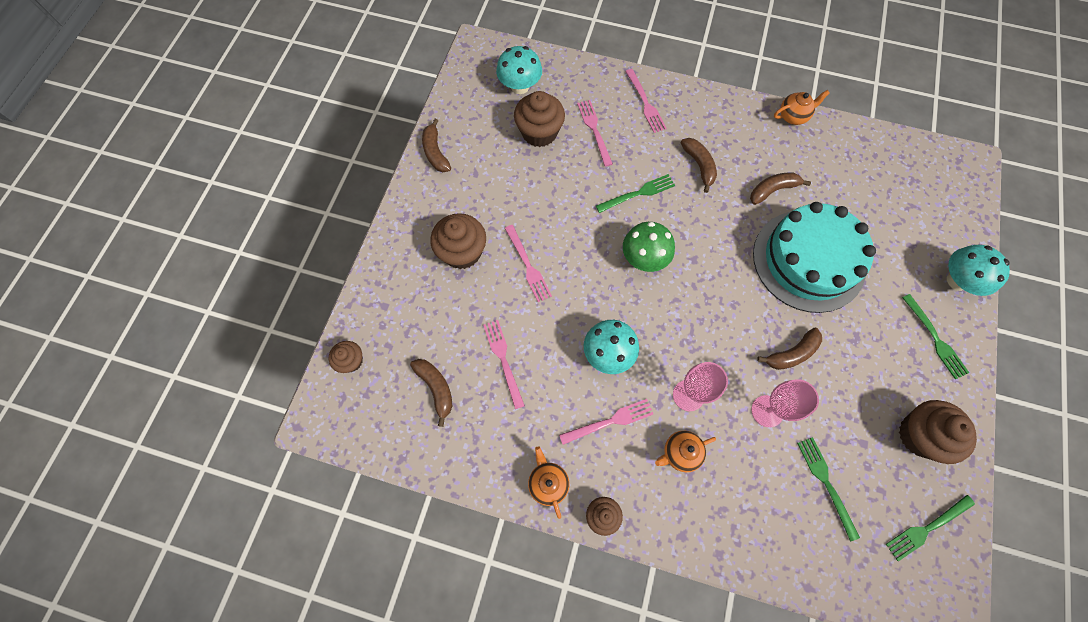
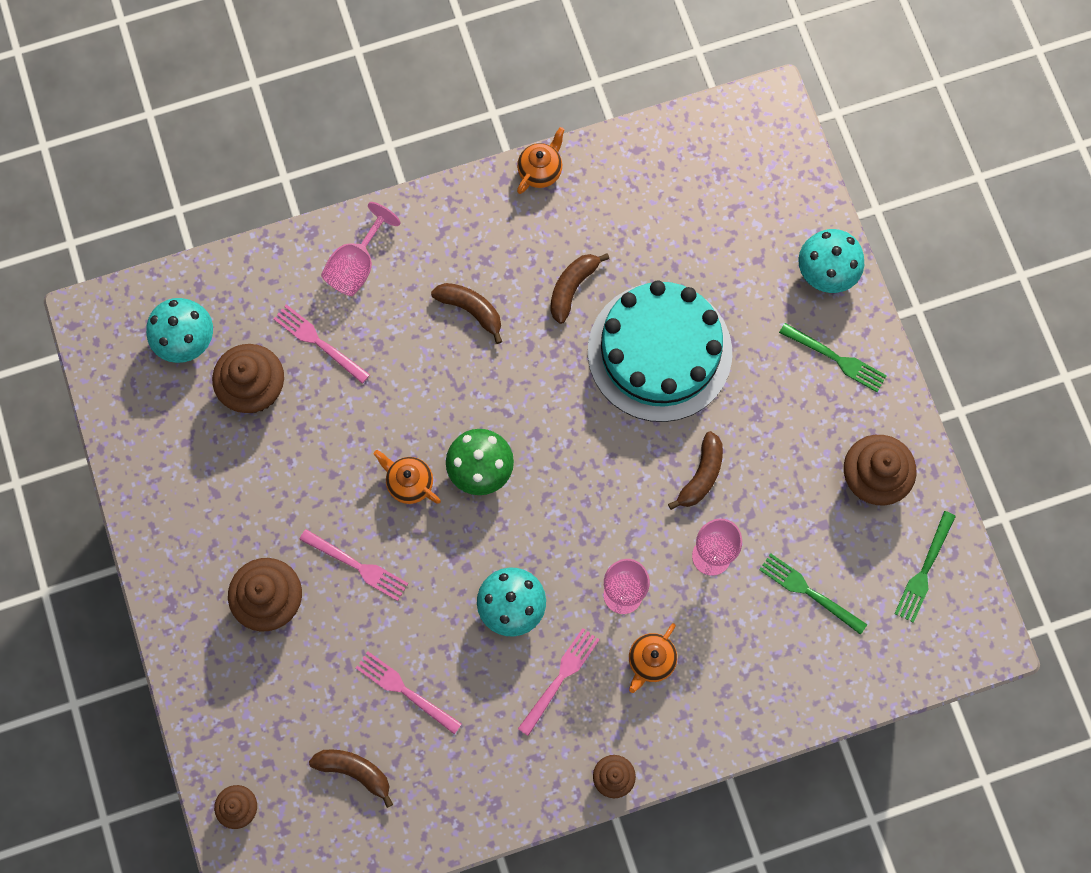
camera: 35 degrees left, 5 degrees up
brown banana [422,119,451,172] -> none
orange teapot [528,446,569,519] -> orange teapot moved to [374,450,441,504]
green fork [596,174,675,213] -> none
pink fork [625,69,667,133] -> pink goblet [321,202,401,296]

